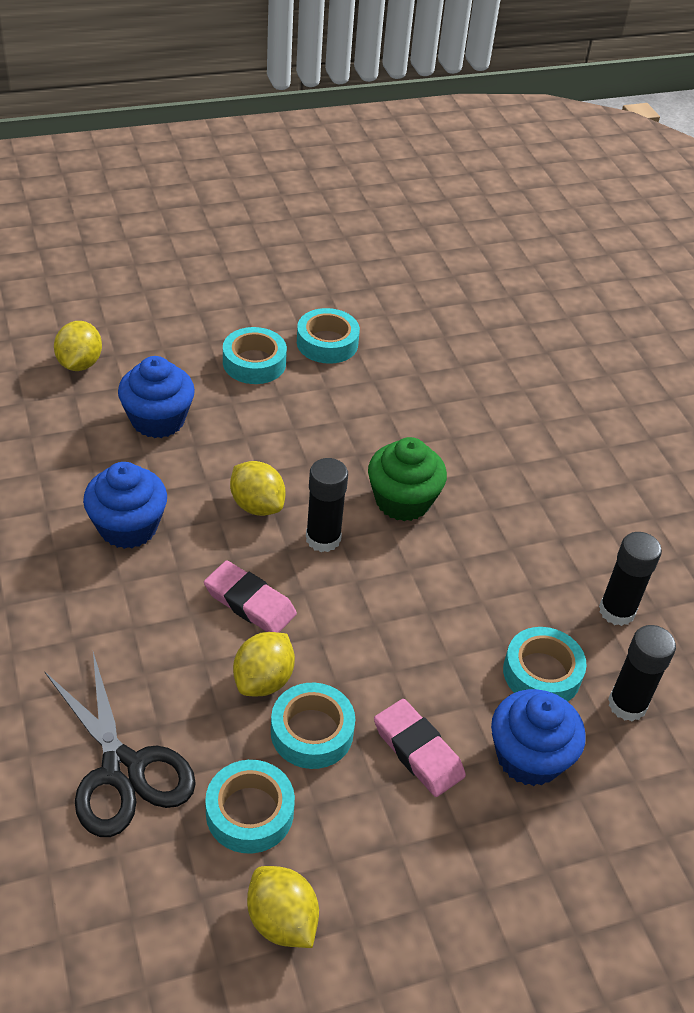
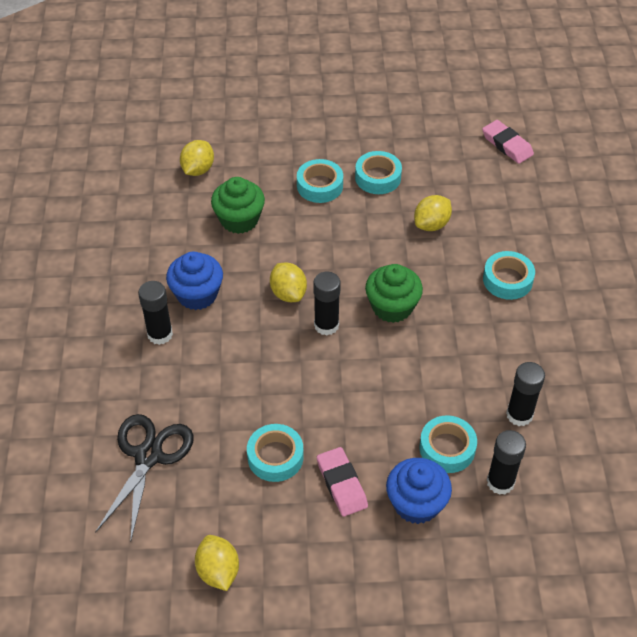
camera: 20 degrees right, 5 degrees up
black scissors [44,652,196,837] -> black scissors turned 150 degrees counterclockwise [95,414,194,542]
blue cupcake [118,356,195,438] -> green cupcake [211,177,265,234]
pink eraser [204,560,297,633] -> pink eraser moved to [482,120,534,164]
turquoise tape [205,760,295,854] -> turquoise tape moved to [483,251,535,300]
yellow lemon [233,632,295,696] -> yellow lemon moved to [414,195,452,231]
none -> black glue stick [138,281,173,345]

